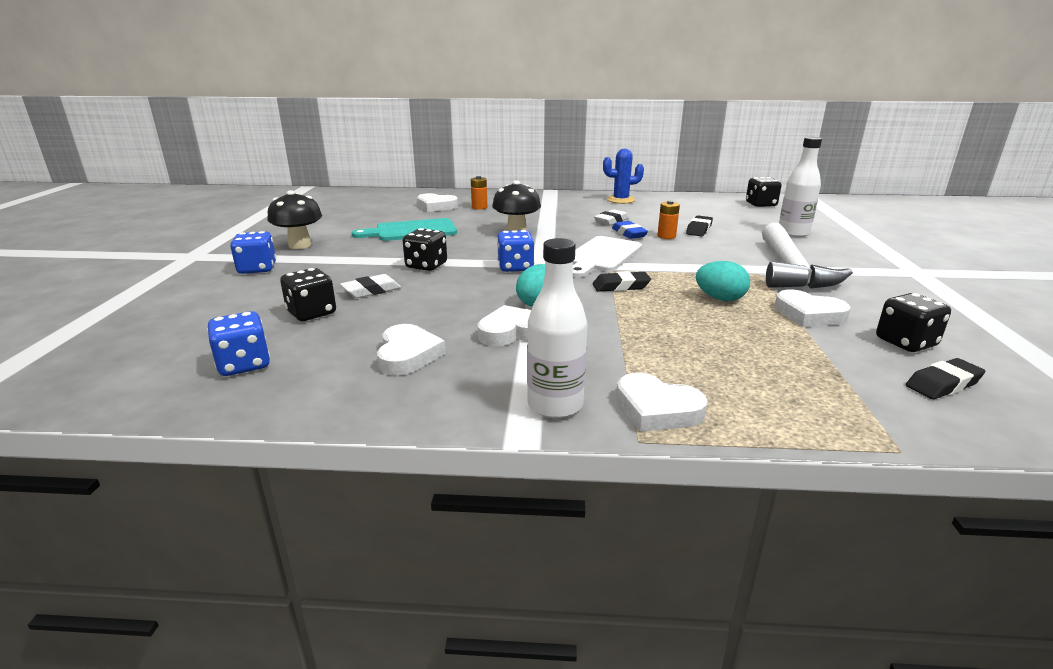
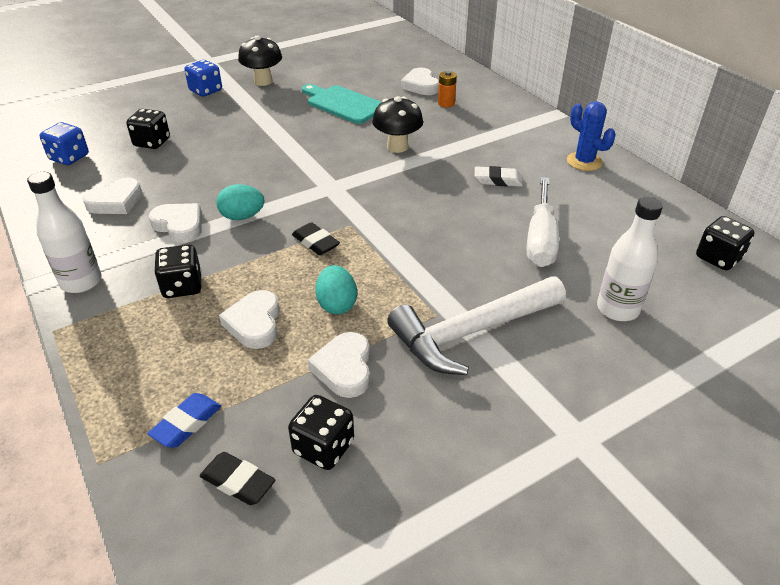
camera: 55 degrees right, 15 degrees up
white eraser [340,274,401,298] -> none
black dice [403,228,447,271] -> black dice moved to [154,245,202,298]
blue dice [497,230,535,272] -> none
white cutting board [573,236,642,278] -> none
blue eraser [612,221,648,239] -> blue eraser moved to [148,393,221,447]
white heart [616,373,708,432] -> white heart moved to [219,290,280,349]
orange battery [657,200,680,239] -> none
black eraser [686,216,713,236] -> white screwdriver [527,177,559,267]

